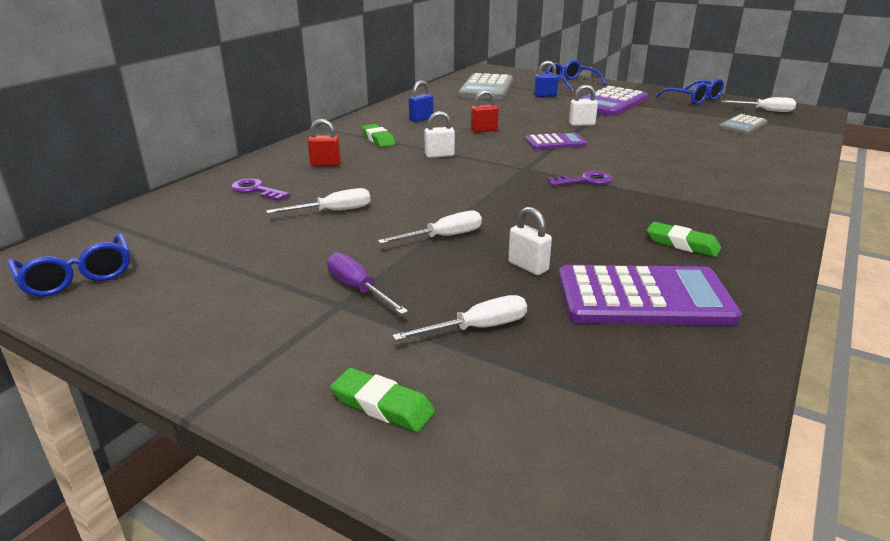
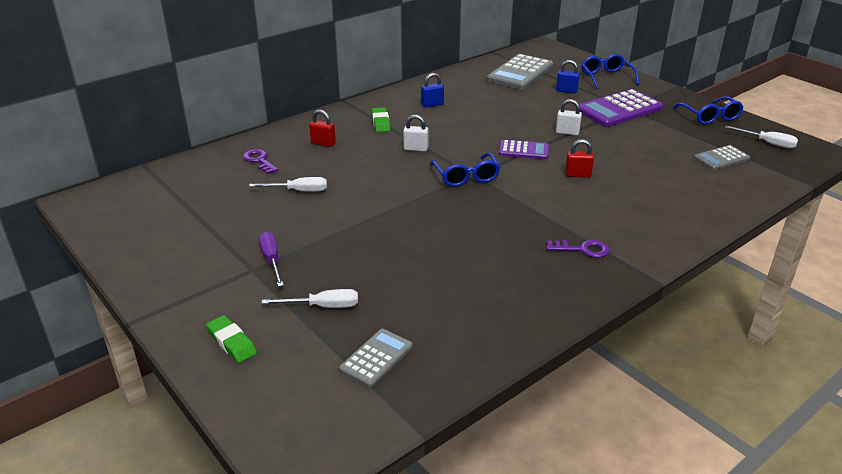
camera: 20 degrees right, 5 degrees up
blue glasses [8,233,130,297] -> blue glasses moved to [431,153,500,187]
white screwdriver [378,211,482,244] -> none
red padlock [471,90,499,133] -> red padlock moved to [565,139,594,178]
white padlock [508,207,552,275] -> none
purple key [547,171,613,186] -> purple key moved to [546,240,609,258]
purple calculator [559,265,742,326] -> none
green eraser [647,222,721,257] -> none
none -> grey calculator [339,329,413,388]

